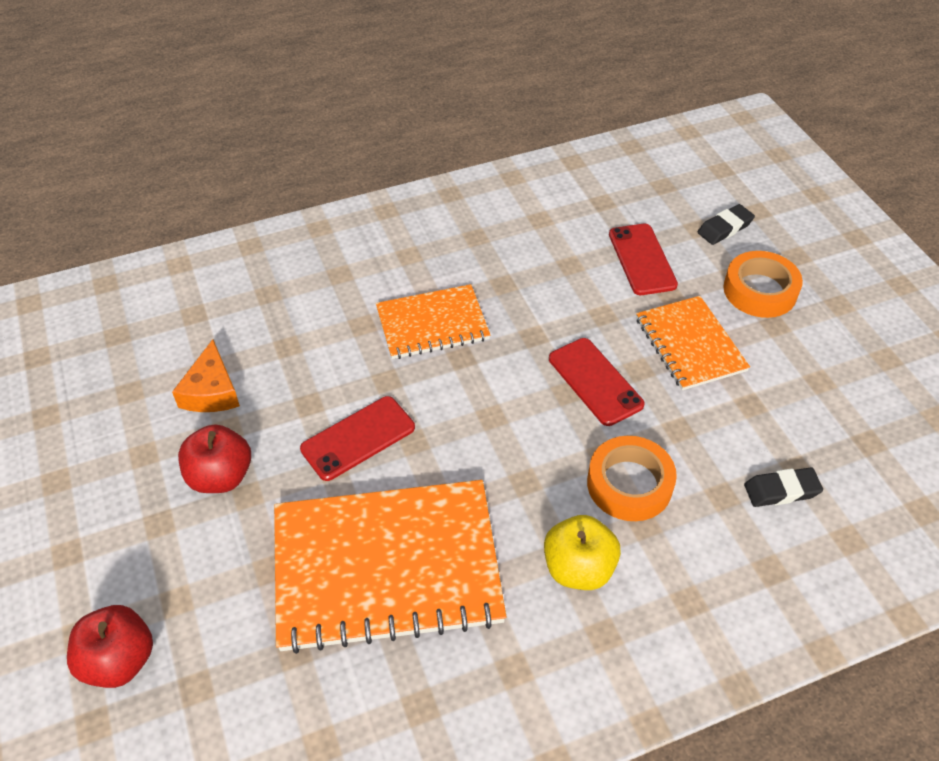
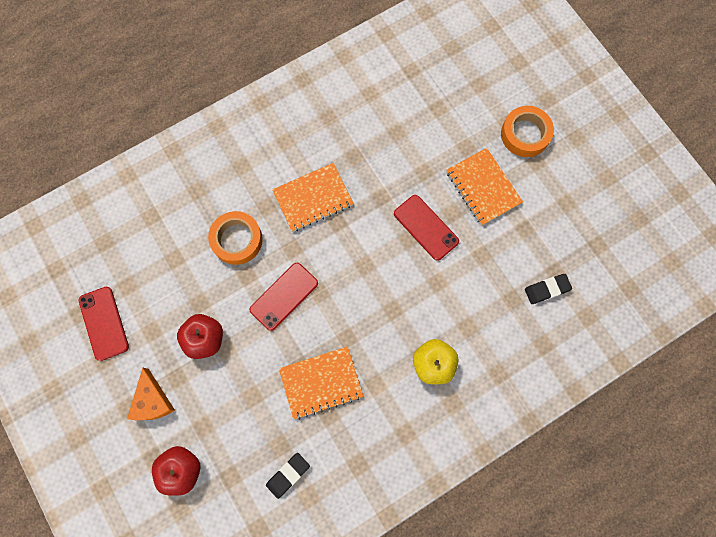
camera: 10 degrees left, 25 degrees up
orange cheese [172,339,240,412] -> orange cheese moved to [127,368,175,420]
orange notebook [274,480,506,654] -> orange notebook [279,346,363,420], size x0.56
orange tape [587,436,677,521] -> orange tape moved to [208,211,263,265]
red phone [609,224,678,295] -> red phone moved to [79,287,129,361]
black eraser [698,204,755,245] -> black eraser moved to [266,453,310,499]

